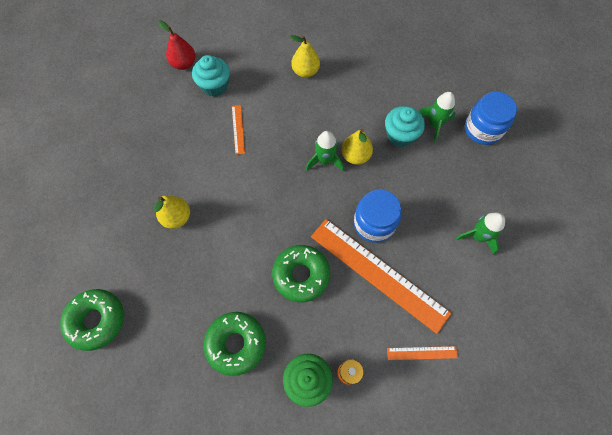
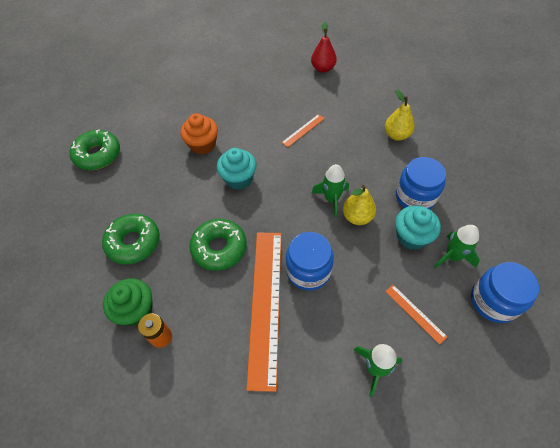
camera: 55 degrees right, 10 degrees down
yellow pear [154,196,190,229] -> orange cupcake [180,113,218,155]
turquoise cupcake [192,55,230,97] -> turquoise cupcake moved to [217,148,256,190]
orange ruler [387,346,458,360] -> orange ruler moved to [385,285,447,345]
none -> blue jar [396,157,446,209]

